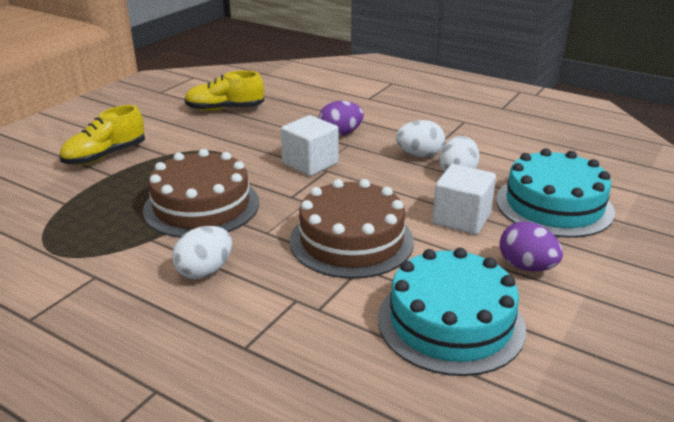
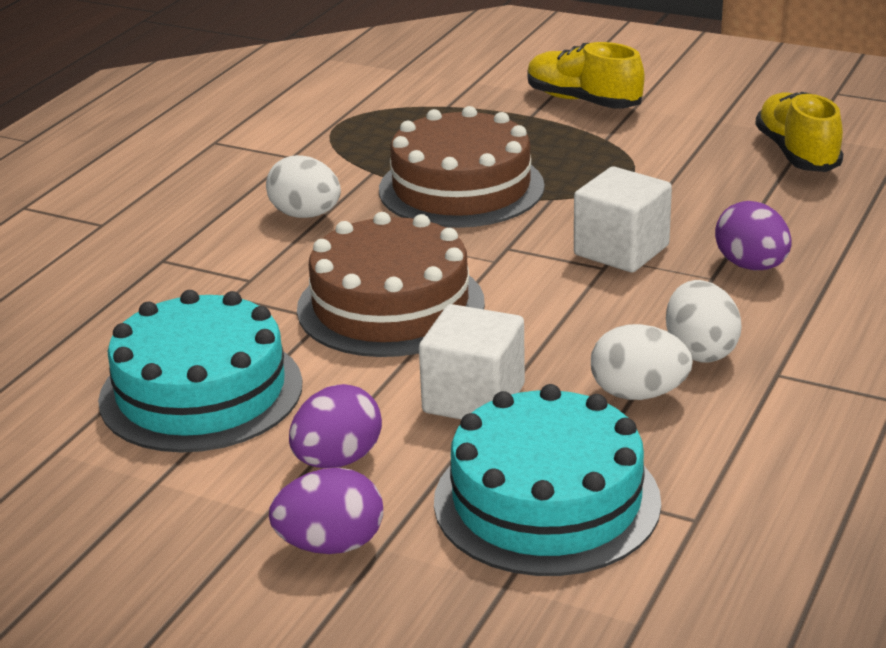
camera: 85 degrees right, 0 degrees up
none -> purple egg [269,468,383,554]

